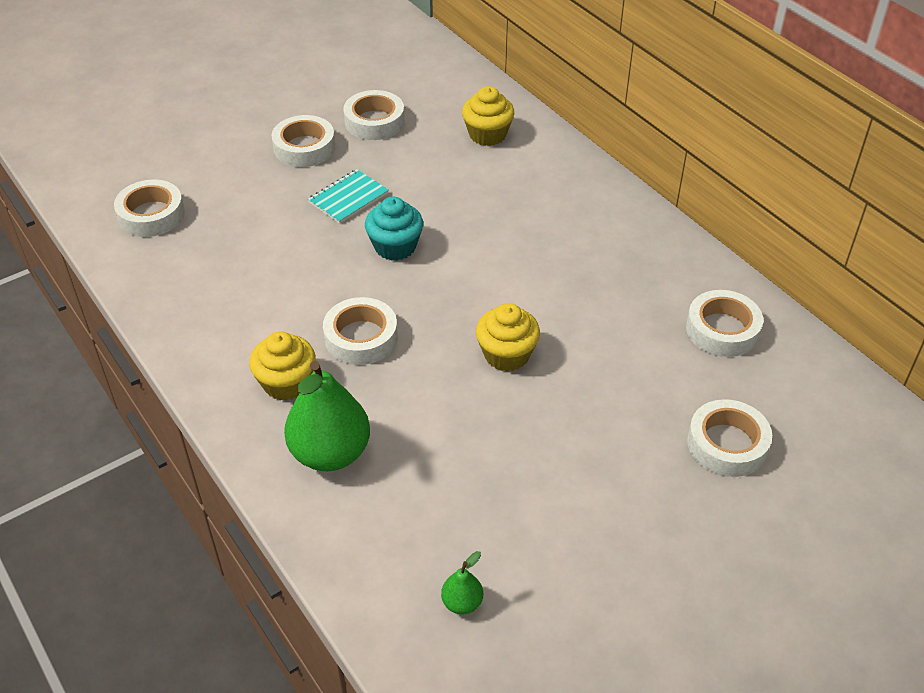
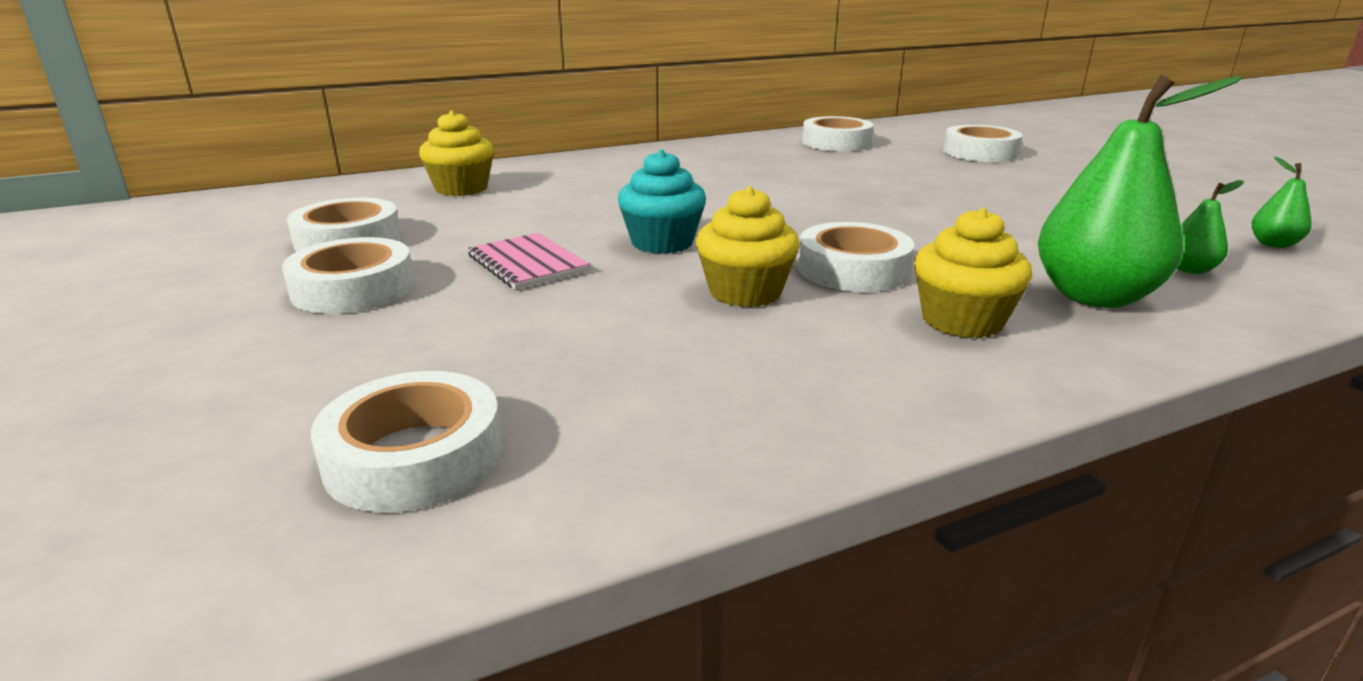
camera: 80 degrees left, 20 degrees down
turquoise notebook [308,169,388,224] -> pink notebook [468,233,589,289]
yellow cupcake [476,303,540,371] -> yellow cupcake moved to [696,186,800,307]
none -> green pear [1177,180,1243,274]

